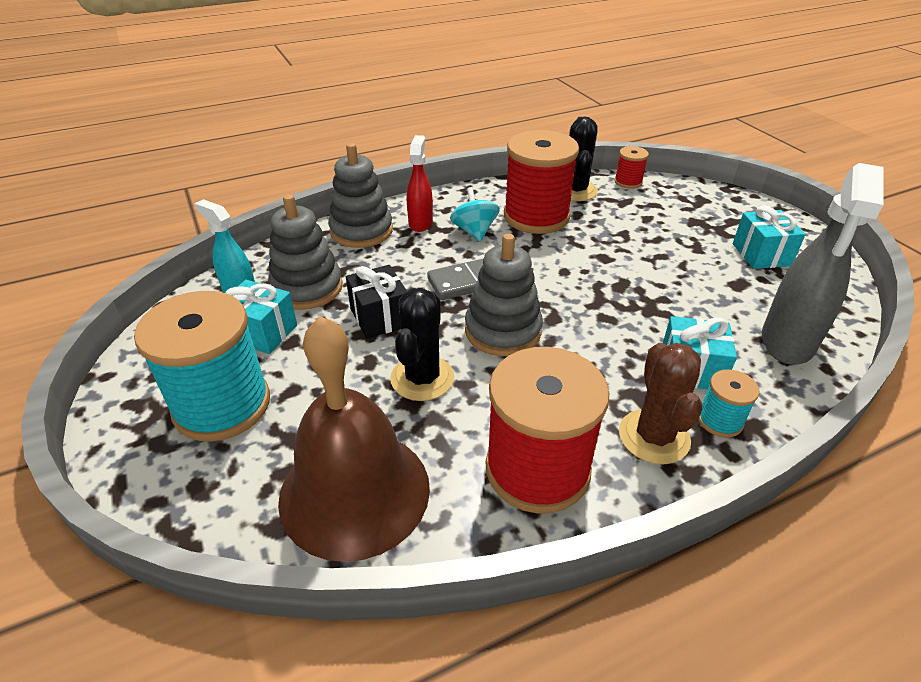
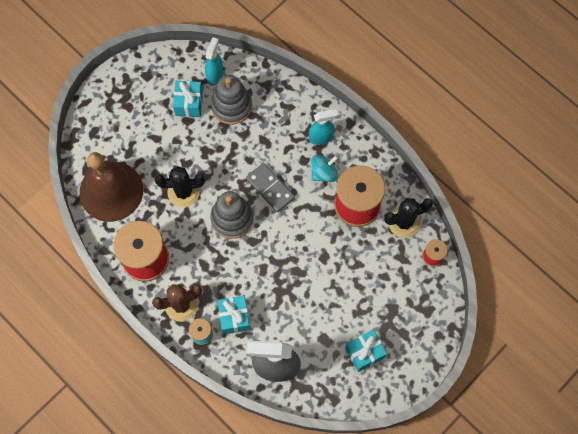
camera: 70 degrees right, 30 degrees up
turquoise spool [134,291,270,442] -> none
grey stacking toy [328,143,393,248] -> none
black gift [346,265,407,339] -> none
red spray bottle [407,135,433,232] -> turquoise spray bottle [309,109,337,145]

